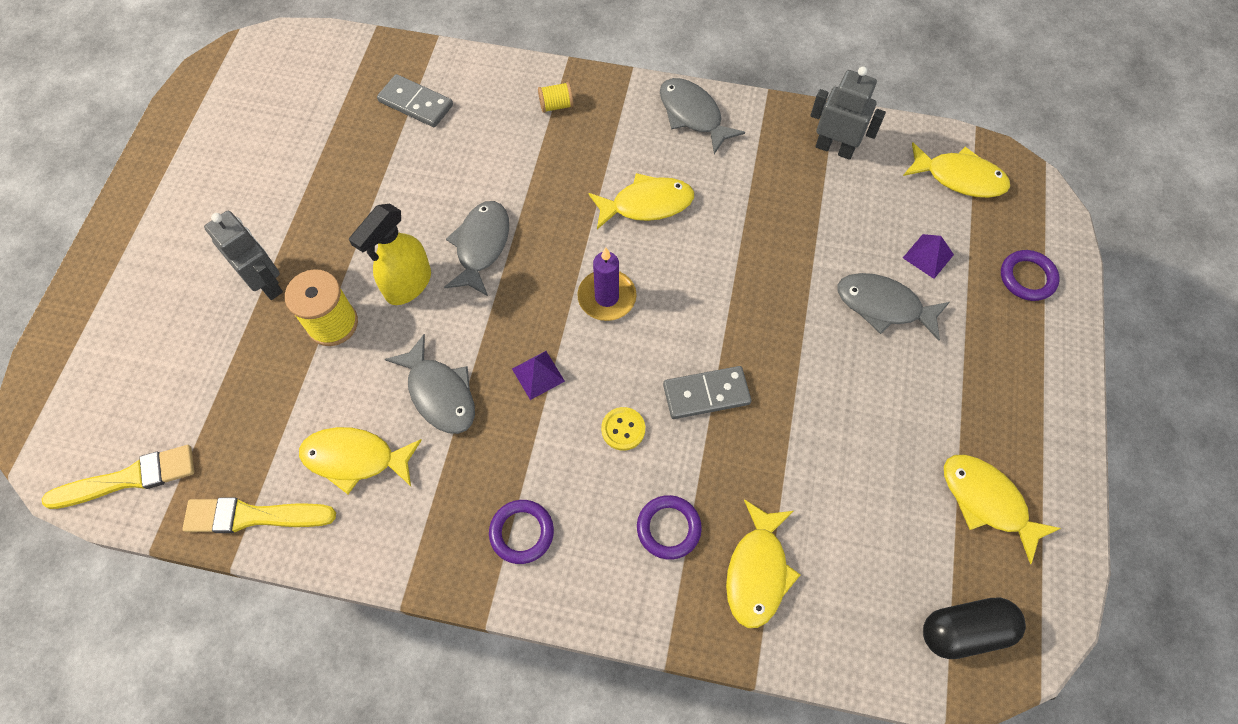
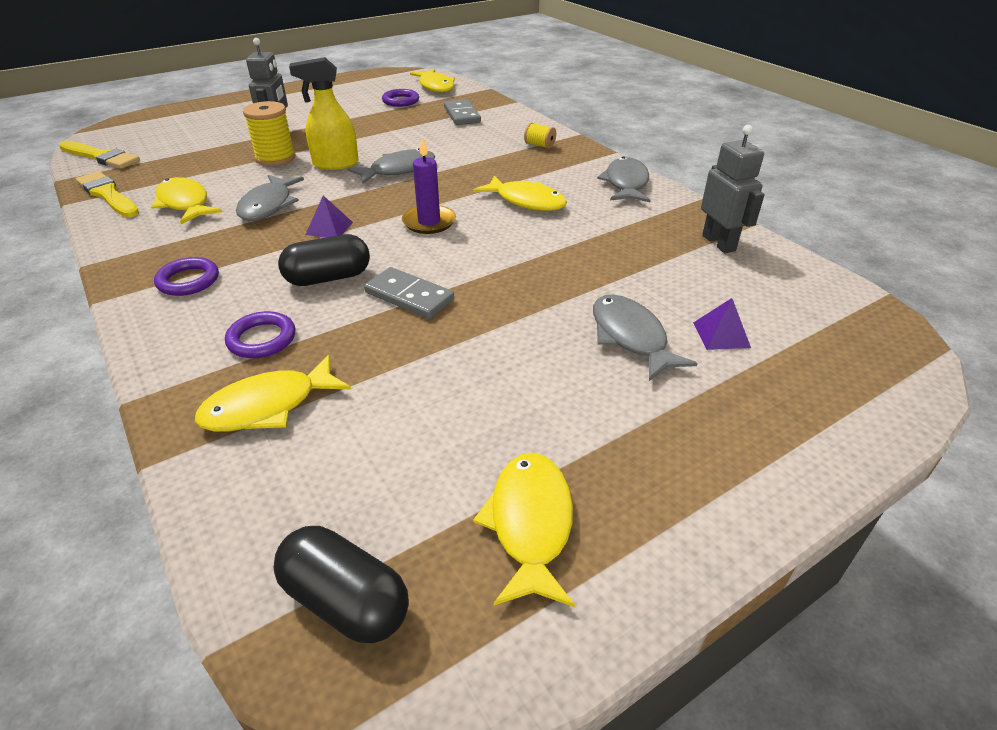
camera: 45 degrees right, 25 degrees down
yellow button [601,407,645,451] -> black capsule [278,234,370,286]
yellow fish [903,143,1010,198] -> yellow fish moved to [410,69,455,93]
purple ring [1001,250,1060,301] -> purple ring moved to [382,89,419,107]

